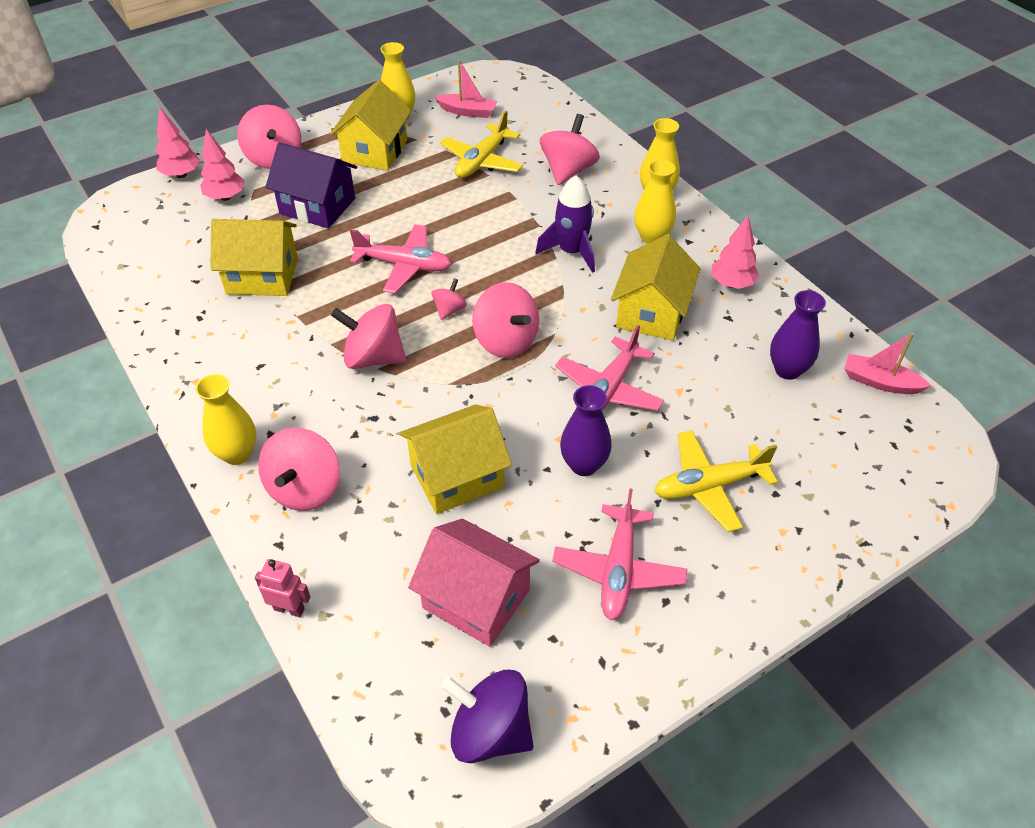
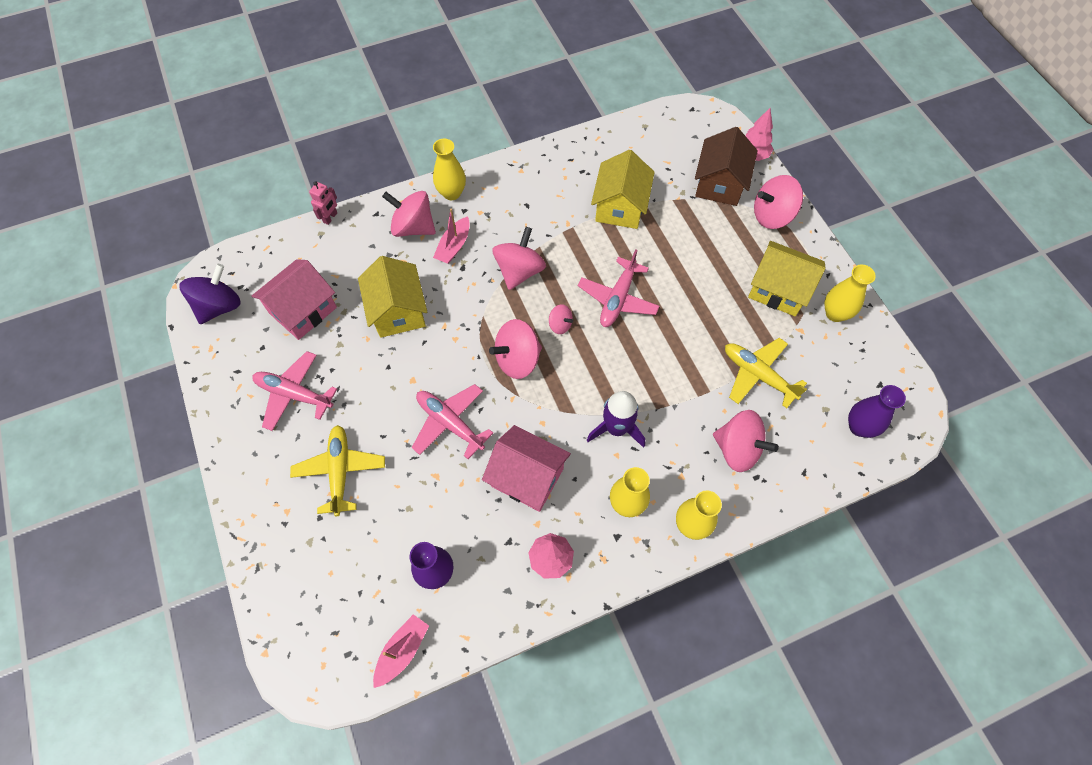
camera: 100 degrees right, 15 degrees up
pink tree [200,129,245,201] -> brown house [695,127,758,206]
purple house [265,142,357,229] -> none
pink boat [435,60,497,118] -> pink boat moved to [433,209,470,264]
purple vase [560,385,612,476] -> purple vase moved to [848,385,906,438]
yellow house [611,234,700,341] -> pink house [482,425,571,512]

